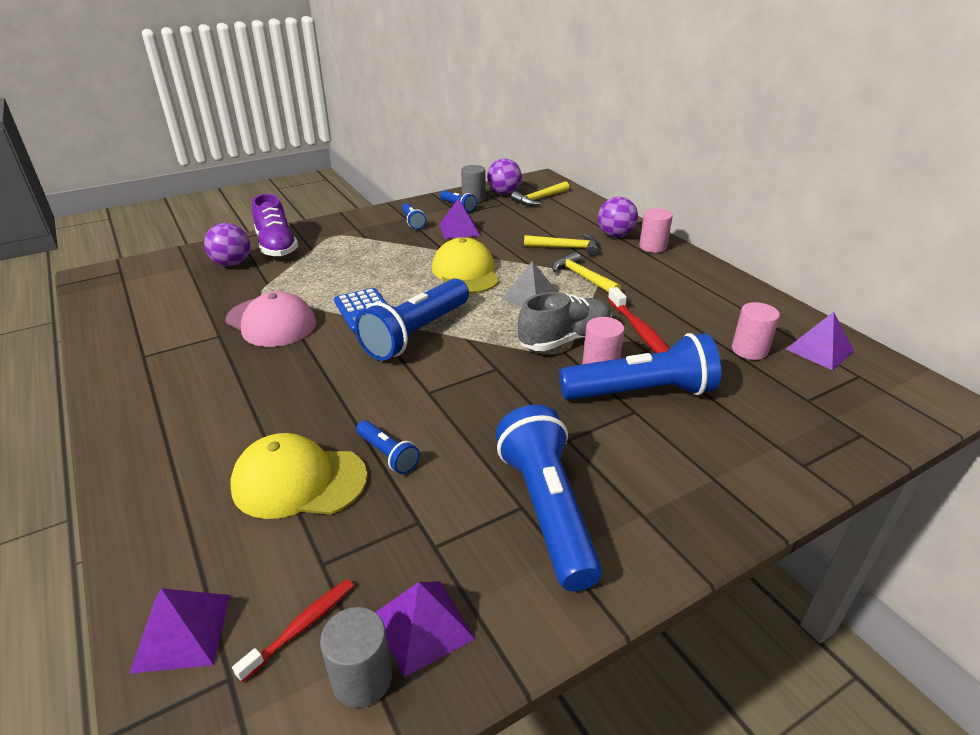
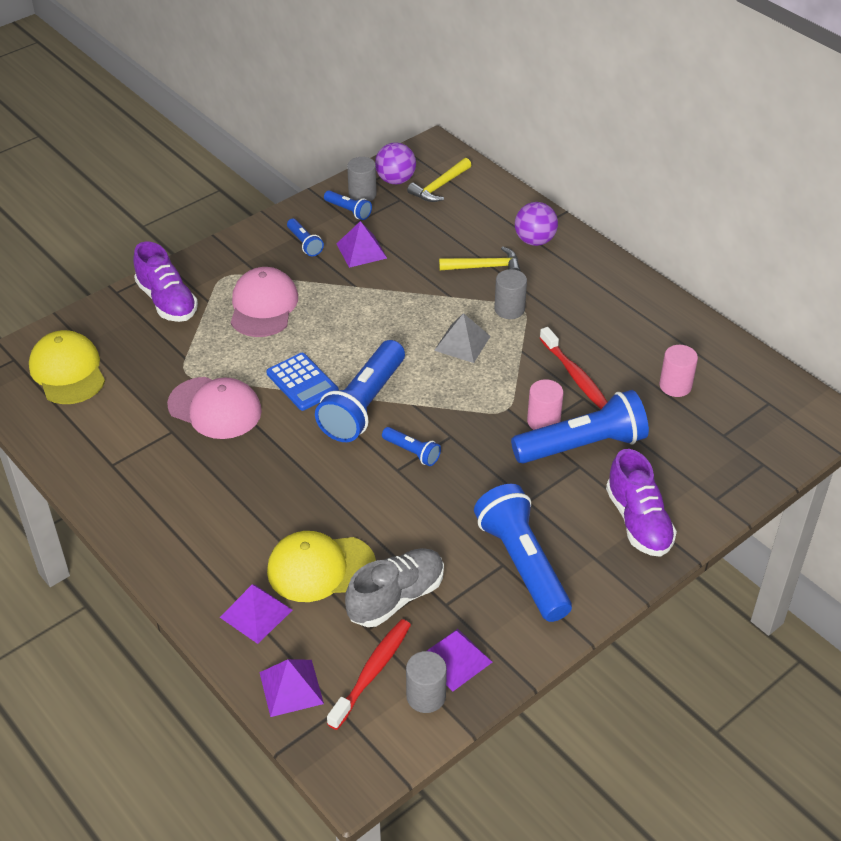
camera: 10 degrees left, 10 degrees up
purple ball [204,223,250,267] -> none
red toothbrush [232,579,354,682] -> red toothbrush [327,619,411,730], size x1.50
blue flashlight [356,420,420,474] -> blue flashlight moved to [382,427,441,466]
yellow cap [432,237,499,294] -> yellow cap moved to [29,330,105,404]
grey shoe [518,292,612,351] -> grey shoe moved to [345,548,444,627]
yellow hammer [552,252,621,292] -> grey cylinder [494,269,527,319]
pink cylinder [639,208,673,253] -> none
purple pyramid [786,312,854,370] -> purple pyramid moved to [220,584,292,644]
none -> pink cap [231,267,298,337]
none -> purple shoe [606,449,677,557]

